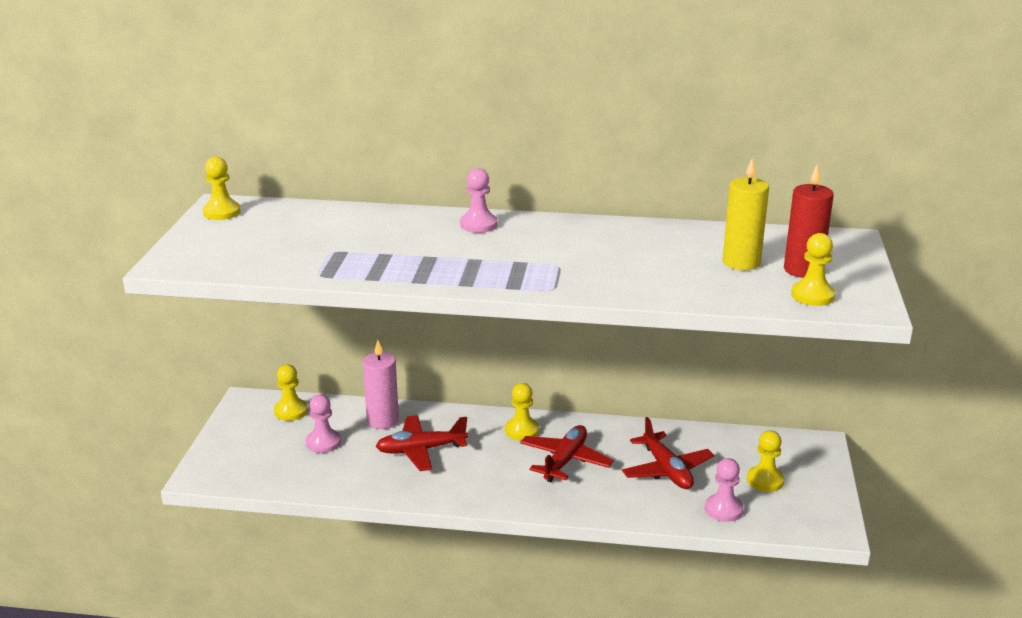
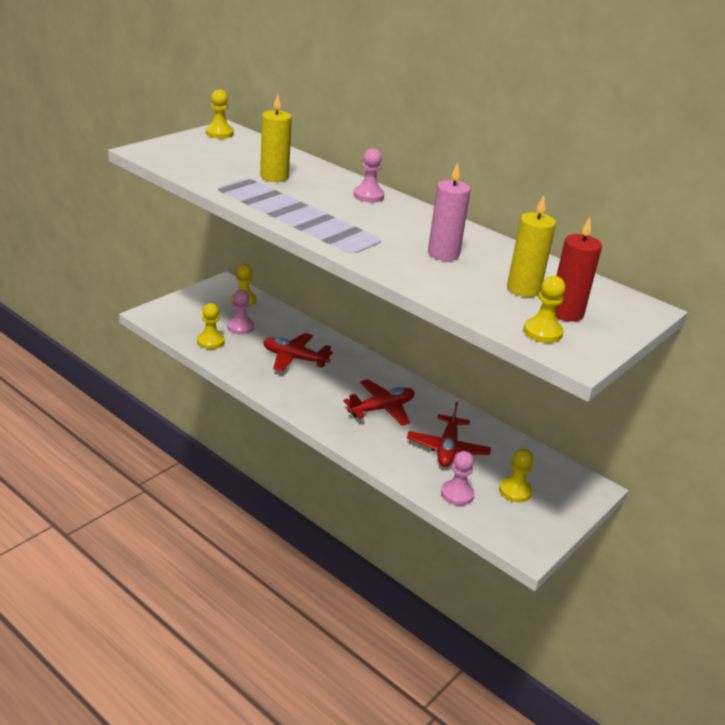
camera: 30 degrees right, 5 degrees up
pink candle [363,340,399,429] -> pink candle moved to [428,163,471,261]
yellow pawn [505,383,539,441] -> yellow pawn moved to [197,303,225,349]
none -> yellow candle [260,94,292,182]

